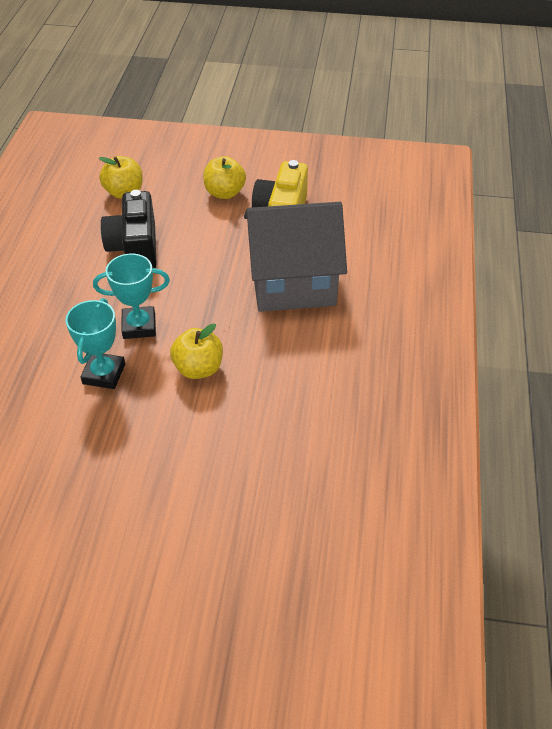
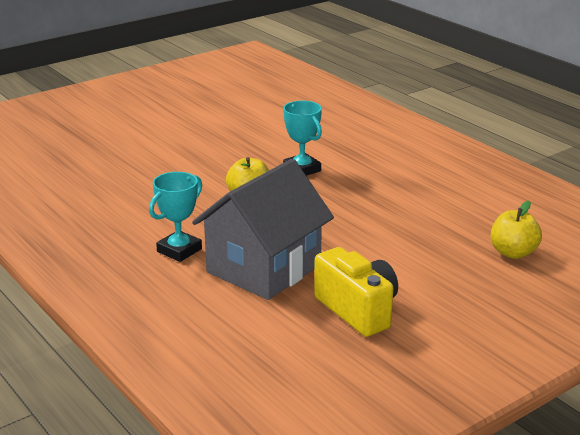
camera: 135 degrees right, 20 degrees down
turquoise trophy [93,254,170,339] -> turquoise trophy moved to [149,172,202,262]
black camera [101,190,157,268] -> none
yellow apple [203,156,246,199] -> none

